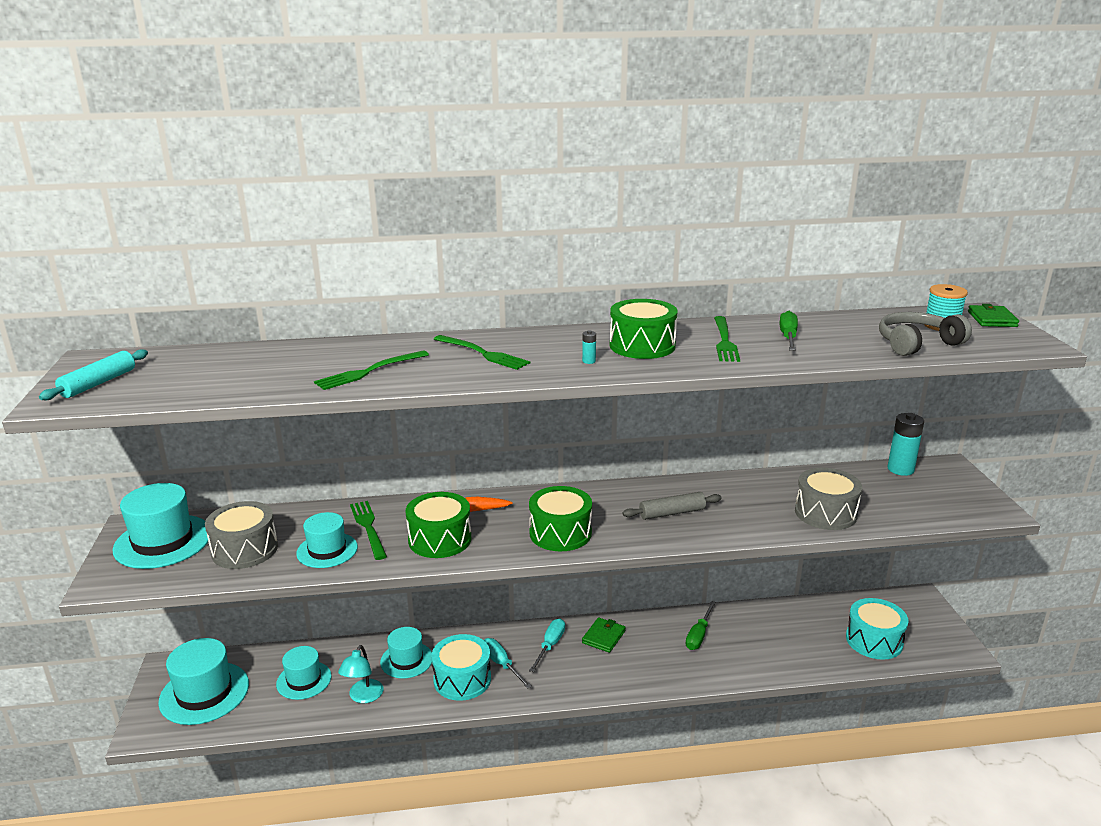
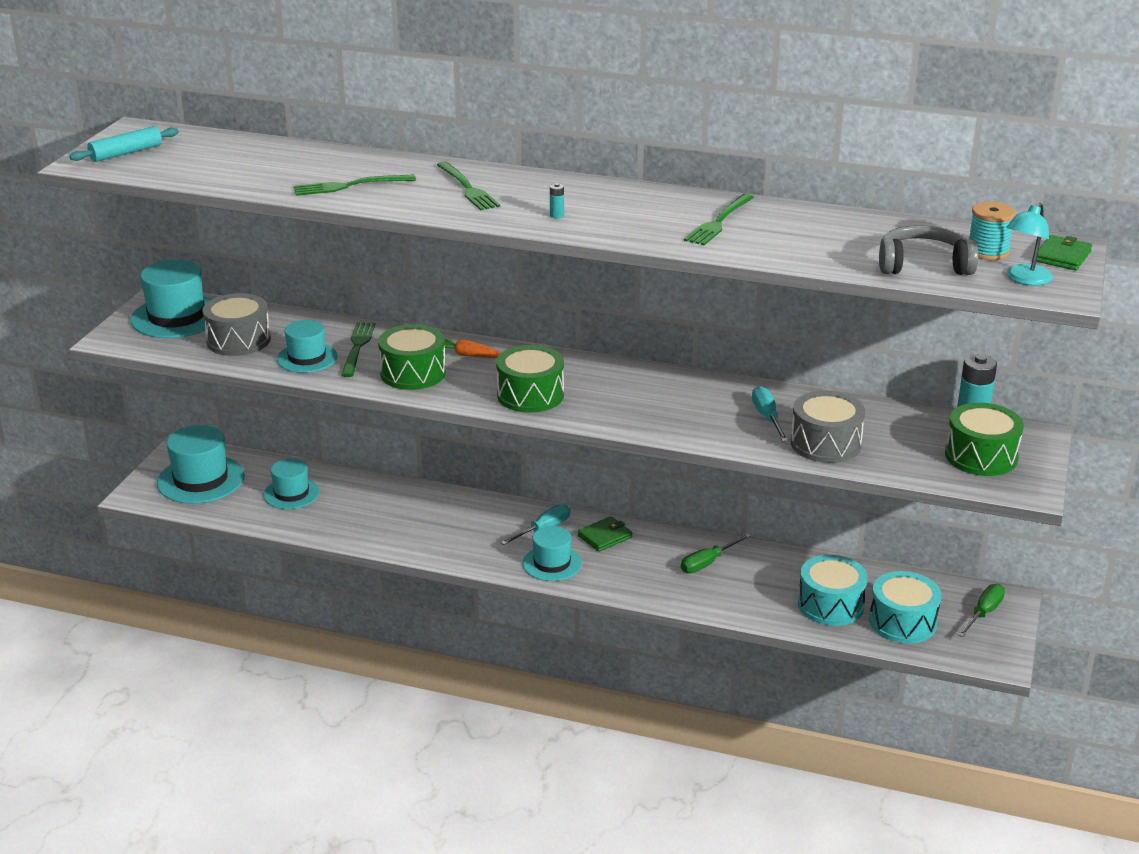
camera: 25 degrees right, 5 degrees up
turquoise lamp [338,645,383,703] -> turquoise lamp moved to [1006,203,1053,285]
turquoise hat [380,627,432,678] -> turquoise hat moved to [522,526,582,581]
turquoise drum [432,634,491,701] -> turquoise drum moved to [798,555,868,626]
turquoise screwdriver [484,638,532,689] -> turquoise screwdriver moved to [752,386,789,442]
green drum [610,299,678,359] -> green drum moved to [945,403,1024,476]
grey rolling pin [623,492,722,520] -> none
green screwdriver [780,311,798,351] -> green screwdriver moved to [957,584,1005,637]

